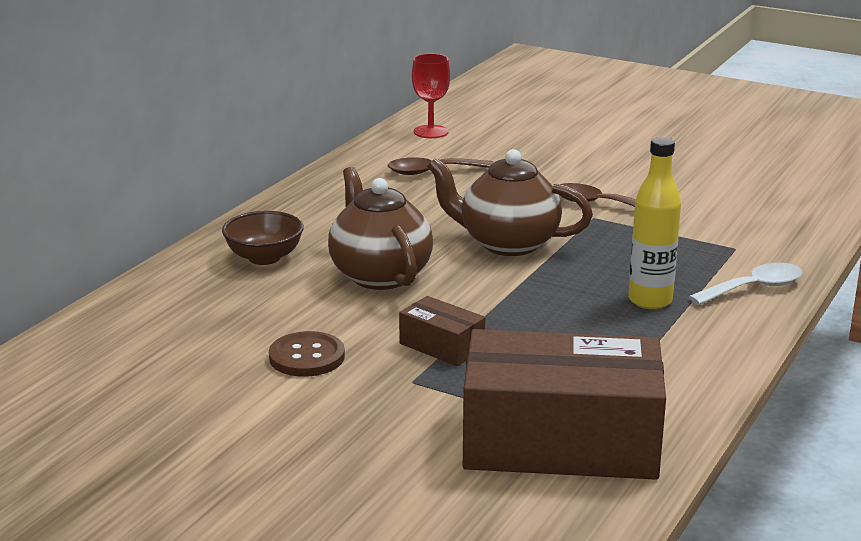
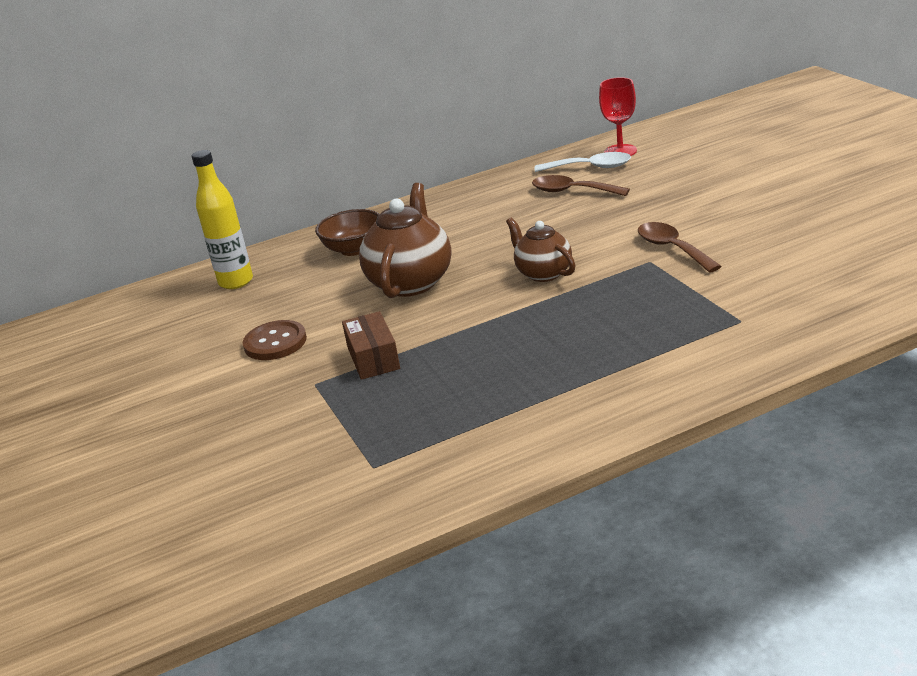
camera: 40 degrees right, 5 degrees up
brown teapot [427,149,593,256] -> brown teapot [506,218,576,282], size x0.62
brown box [463,329,666,480] -> none
yellow bottle [628,137,681,309] -> yellow bottle moved to [191,150,253,289]
white spoon [689,262,802,305] -> white spoon moved to [535,152,631,172]

